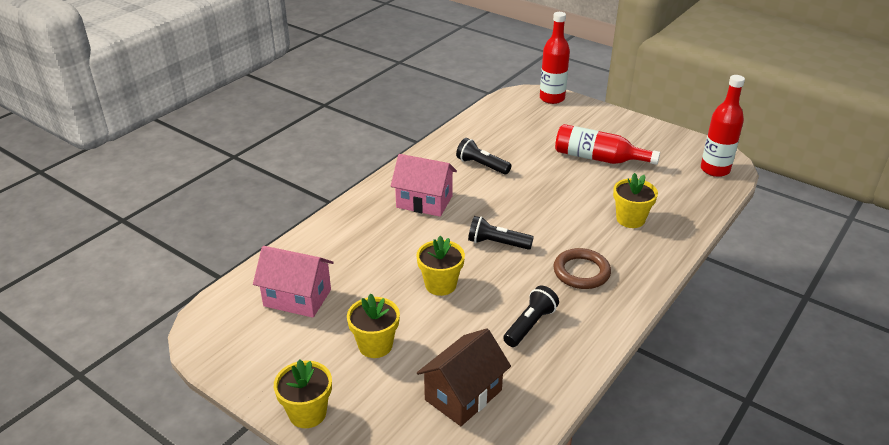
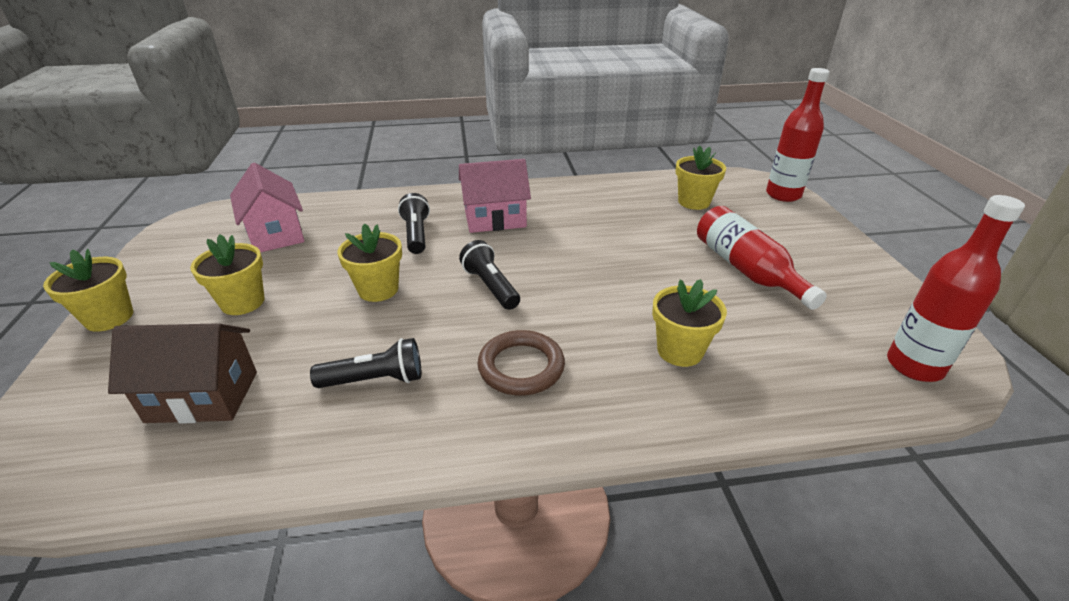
camera: 45 degrees right, 0 degrees up
pink house [391,154,457,217] -> pink house turned 75 degrees counterclockwise [459,159,531,233]
black flashlight [456,138,511,175] -> black flashlight moved to [398,193,430,254]
none -> yellow flower pot [676,146,726,210]

